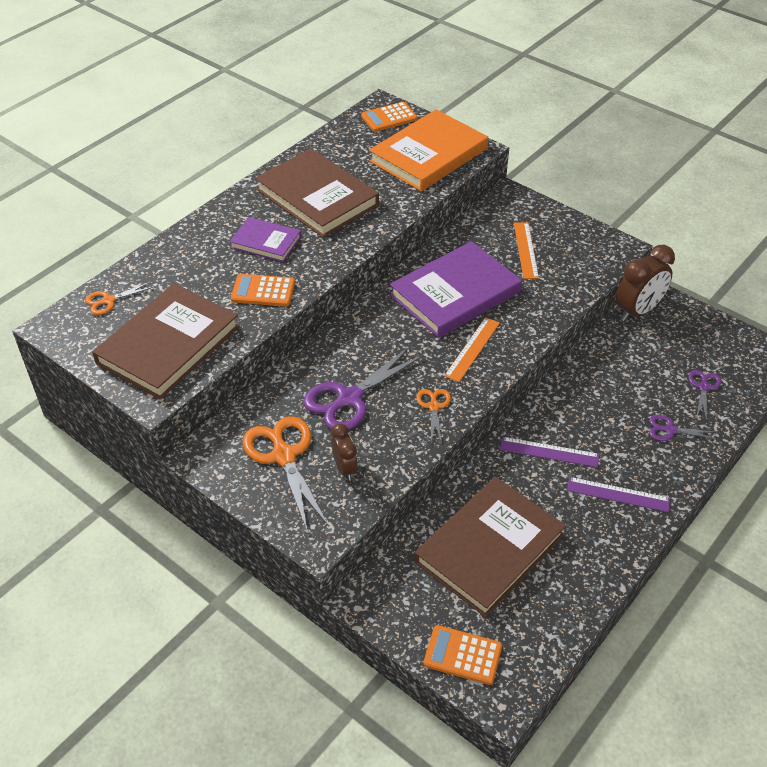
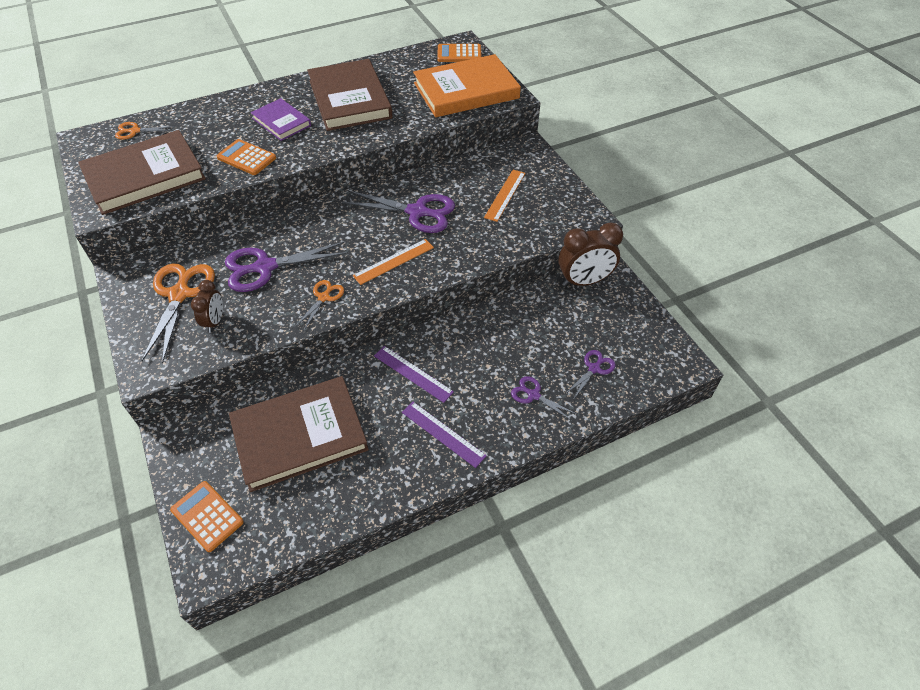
camera: 25 degrees right, 5 degrees up
purple book [390,241,522,338] -> purple scissors [342,191,455,233]

